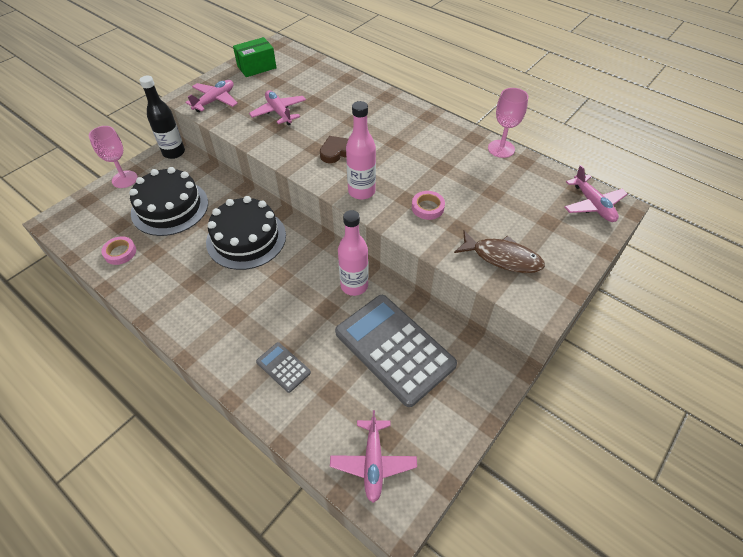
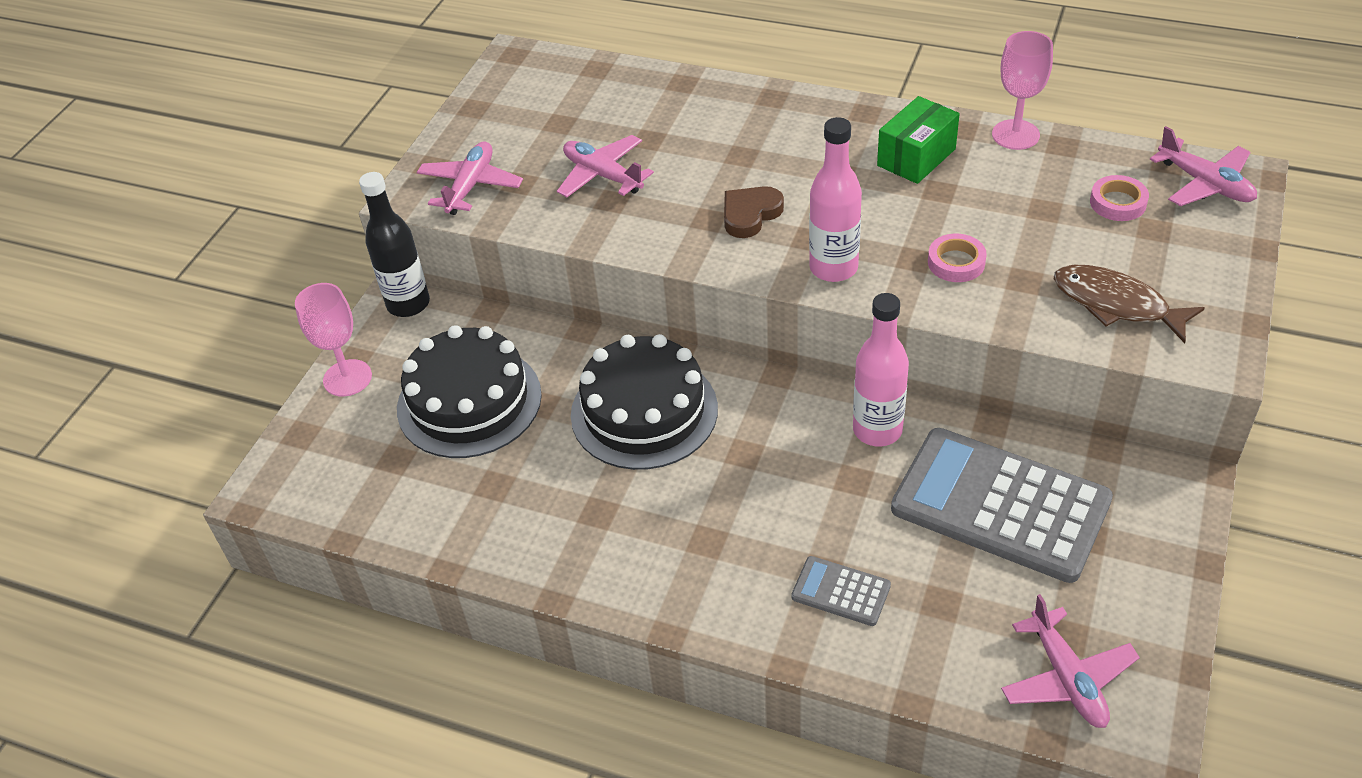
camera: 15 degrees left, 5 degrees down
pink tape [101,236,136,265] -> pink tape moved to [1090,175,1149,221]
green box [233,37,277,77] -> green box moved to [877,96,960,184]
brown fish [454,230,545,273] -> brown fish turned 150 degrees counterclockwise [1054,265,1205,343]

